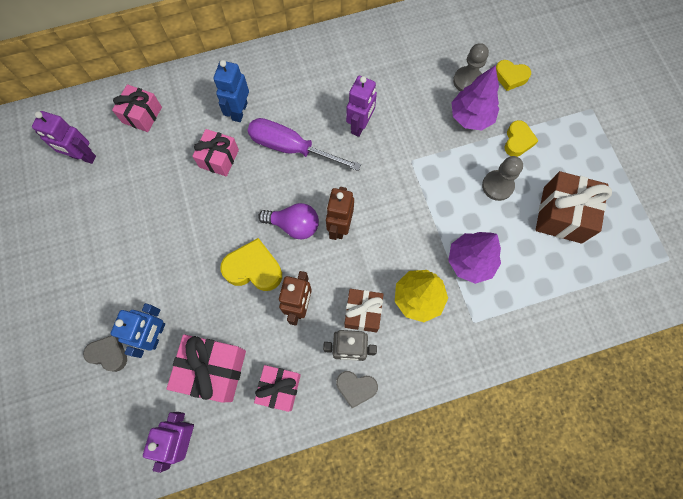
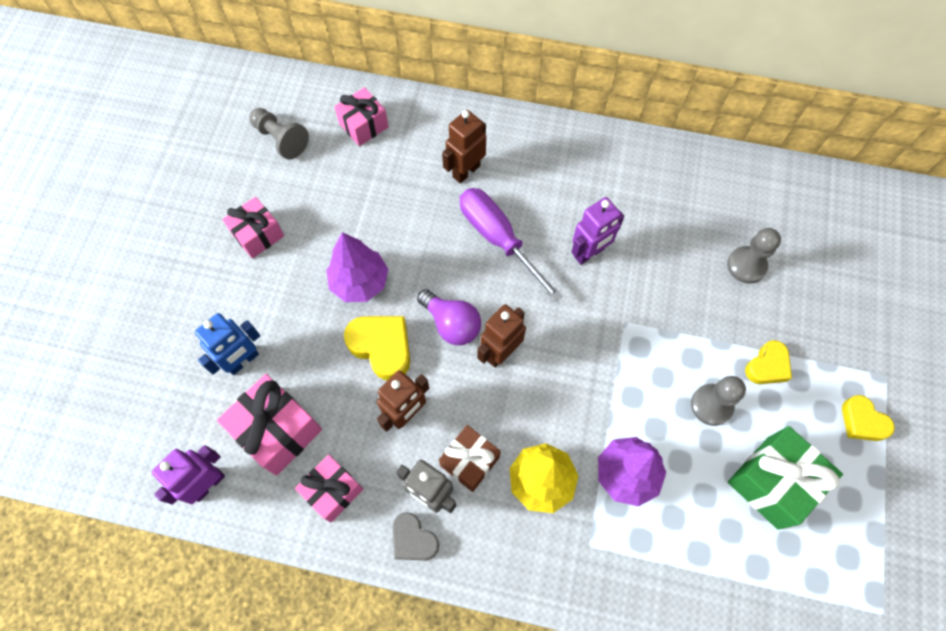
camera: 30 degrees right, 5 degrees down
purple robot [32,111,96,164] -> grey pawn [249,108,309,159]
grey heart [83,335,127,372] -> none
pink gift [192,129,239,177] -> pink gift moved to [222,197,284,259]
blue robot [214,60,249,122] -> brown robot [442,110,486,183]
purple tree [451,65,499,131] -> purple tree moved to [326,232,388,302]
yellow heart [496,60,531,91] -> yellow heart moved to [842,395,895,441]
brown gift [535,171,612,243] -> green gift [728,426,843,530]

